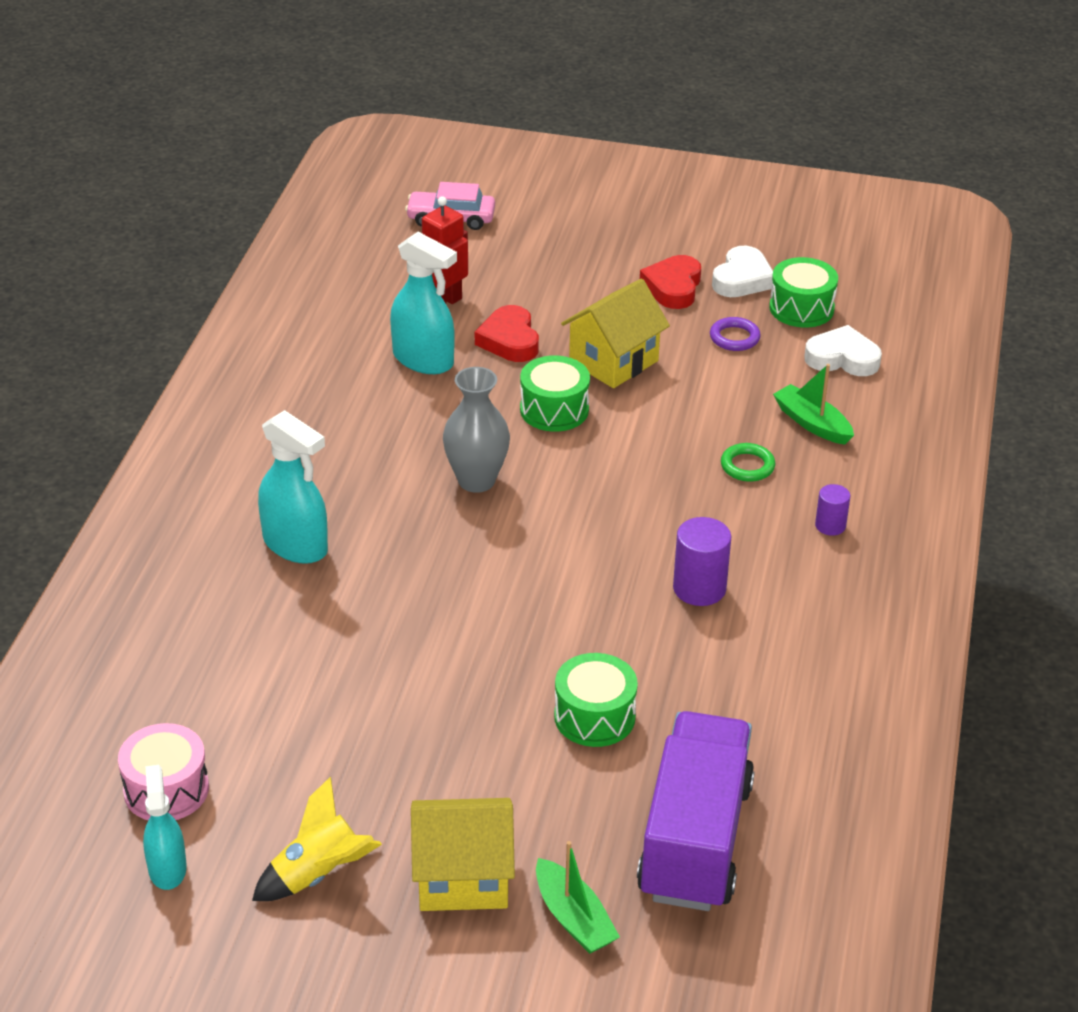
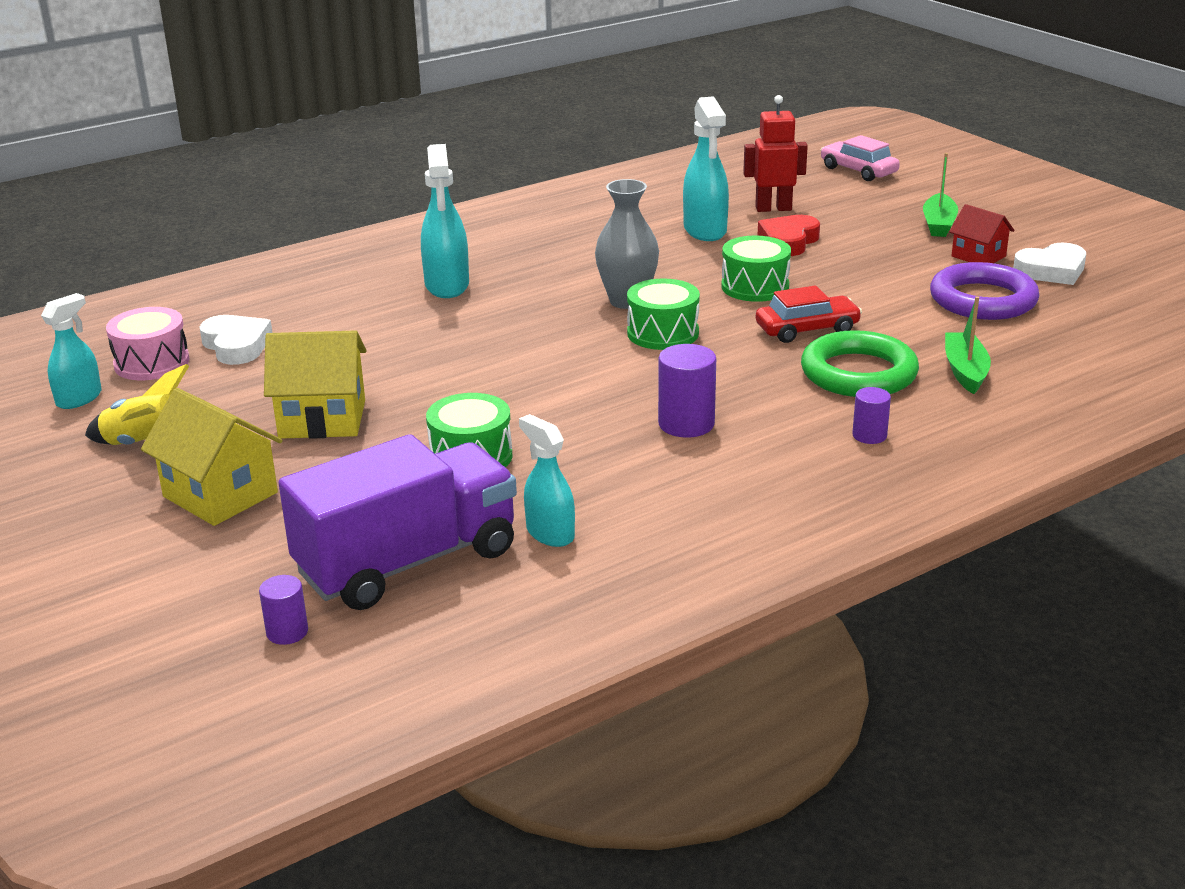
camera: 45 degrees right, 10 degrees down
green boat [536,841,620,954] -> green boat moved to [923,153,958,237]
yellow house [561,278,670,388] -> yellow house moved to [264,330,367,439]
red heart [640,255,701,309] -> red house [949,204,1015,263]
purple ring [710,317,761,351] -> purple ring [930,262,1039,320], size x2.00
green ring [721,443,776,482] -> green ring [801,330,919,397], size x2.00
green drum [769,257,838,328] -> green drum moved to [627,278,700,350]
white heart [804,325,882,376] -> white heart moved to [199,315,272,365]
none -> purple cylinder [259,575,308,645]
none -> turquoise spray bottle [519,414,575,547]
none -> red car [756,286,862,343]

